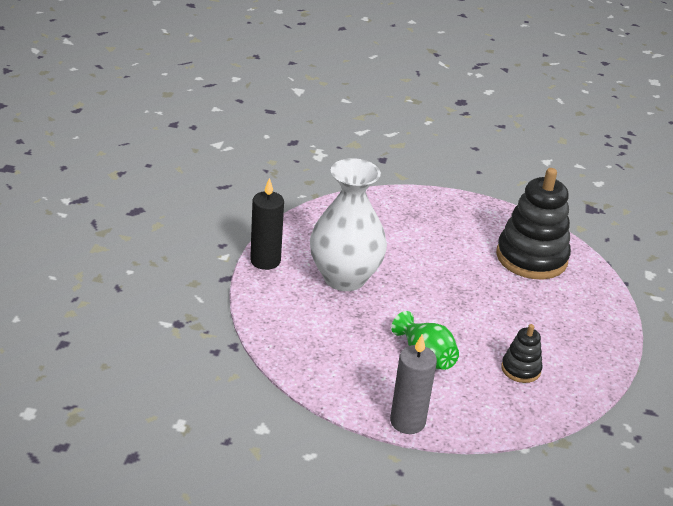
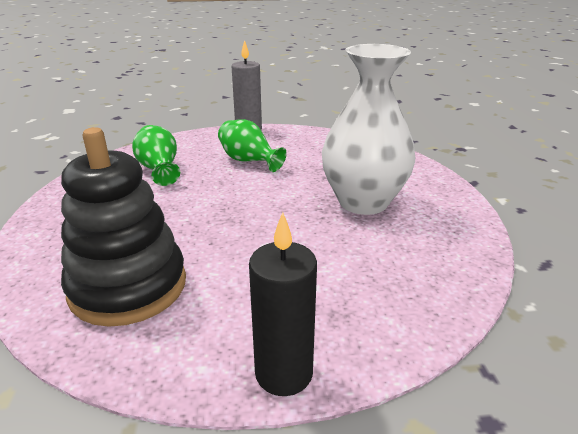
camera: 165 degrees right, 5 degrees down
black candle [250,178,284,270] -> black candle moved to [249,212,317,396]
black stacking toy [501,324,543,383] -> green vase [132,125,180,186]

